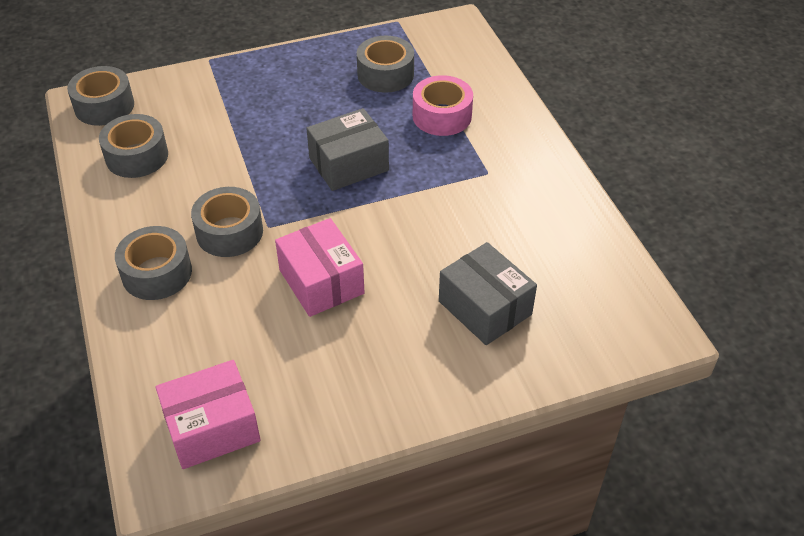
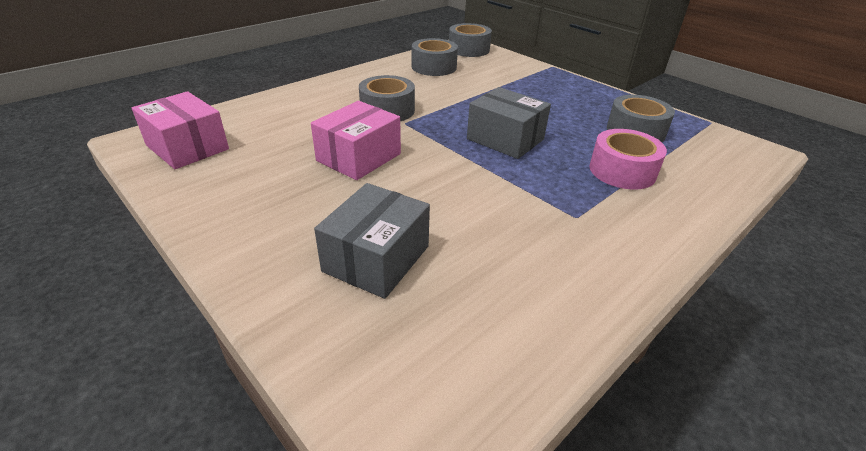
camera: 65 degrees right, 10 degrees down
grey tape [115,226,192,300] -> none

